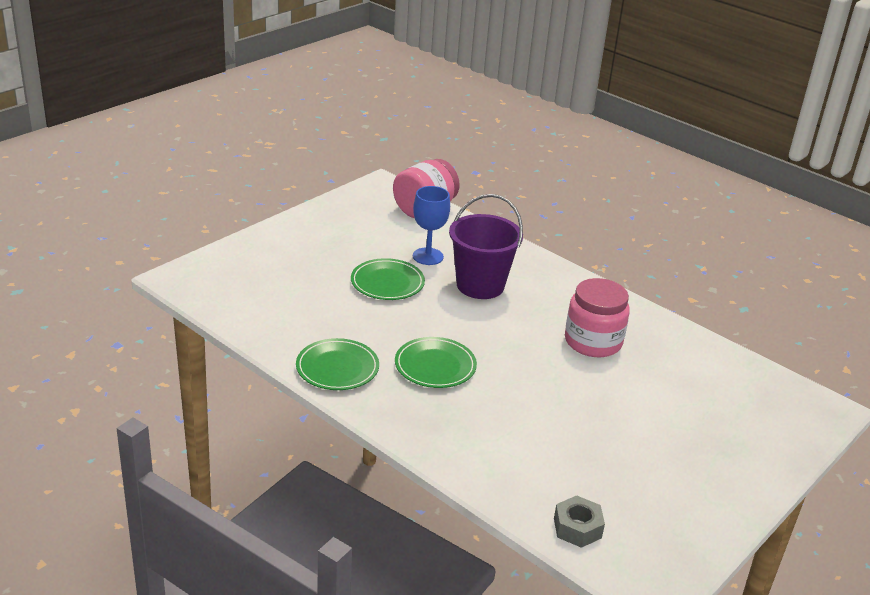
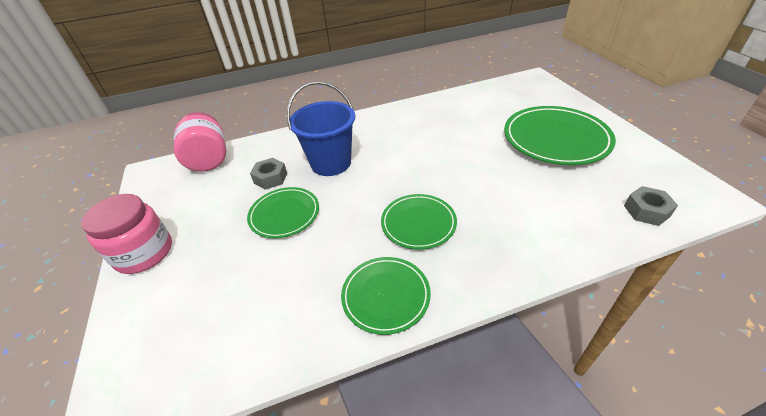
camera: 55 degrees left, 10 degrees up
blue goblet [413,186,450,265] -> grey nut [250,158,287,190]
purple bucket [449,194,523,299] -> blue bucket [287,81,355,176]
pink jar [565,278,630,357] -> pink jar moved to [81,194,172,274]
none -> green plate [504,106,616,165]

